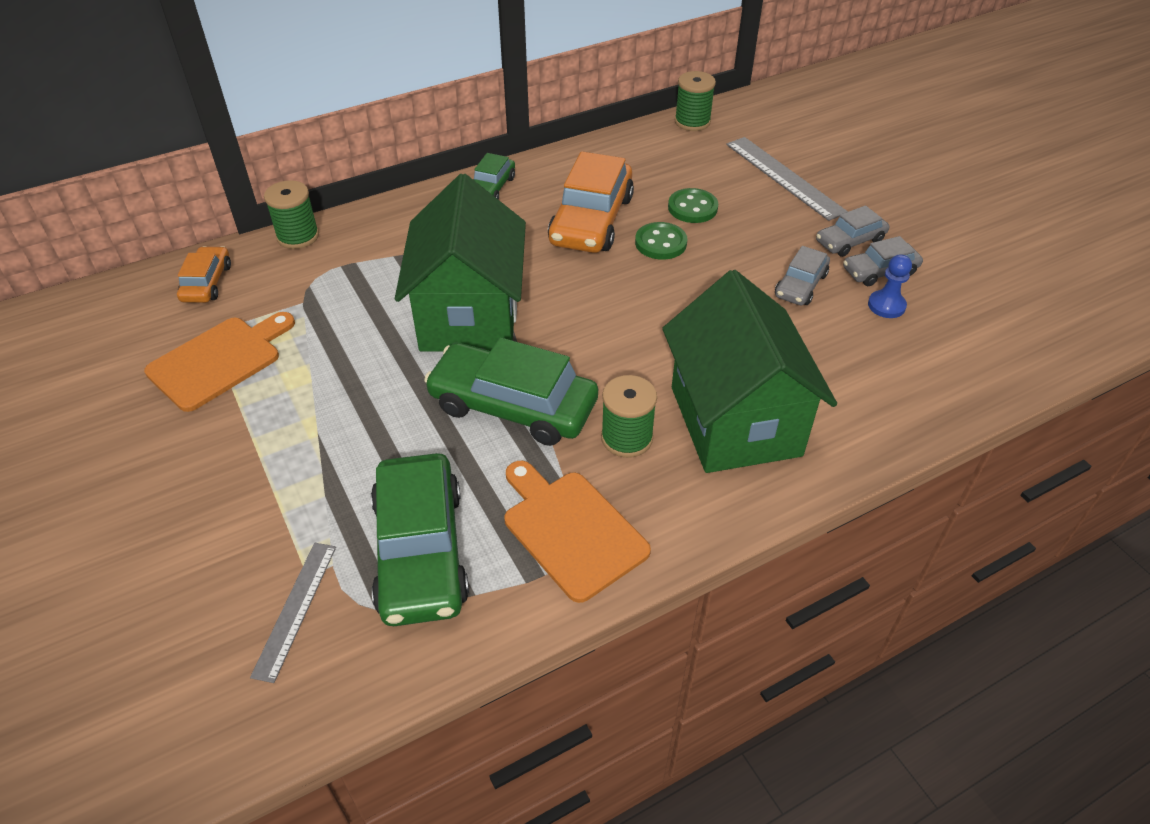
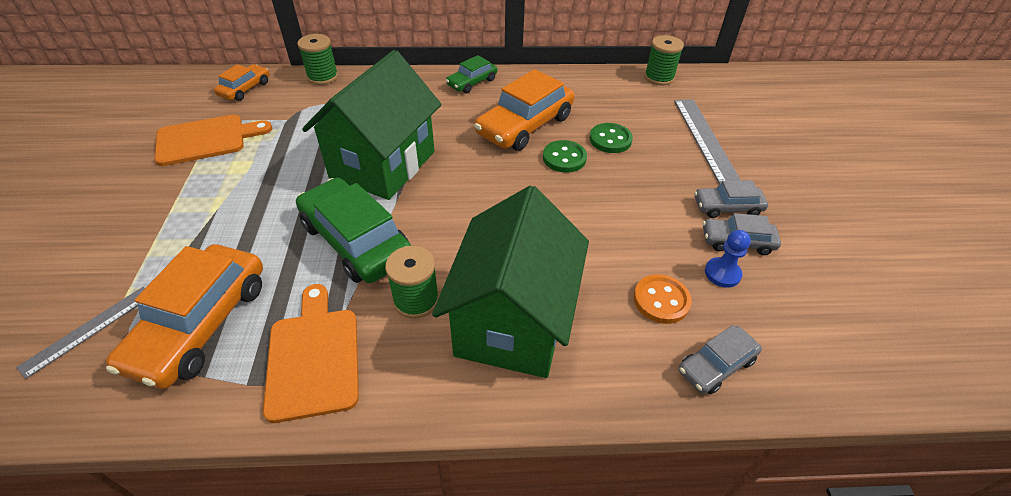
camera: 25 degrees right, 0 degrees up
green car [371,453,469,626] -> orange car [106,244,263,389]
grey car [775,246,830,305] -> grey car moved to [678,325,762,394]
none -> orange button [634,274,692,324]

